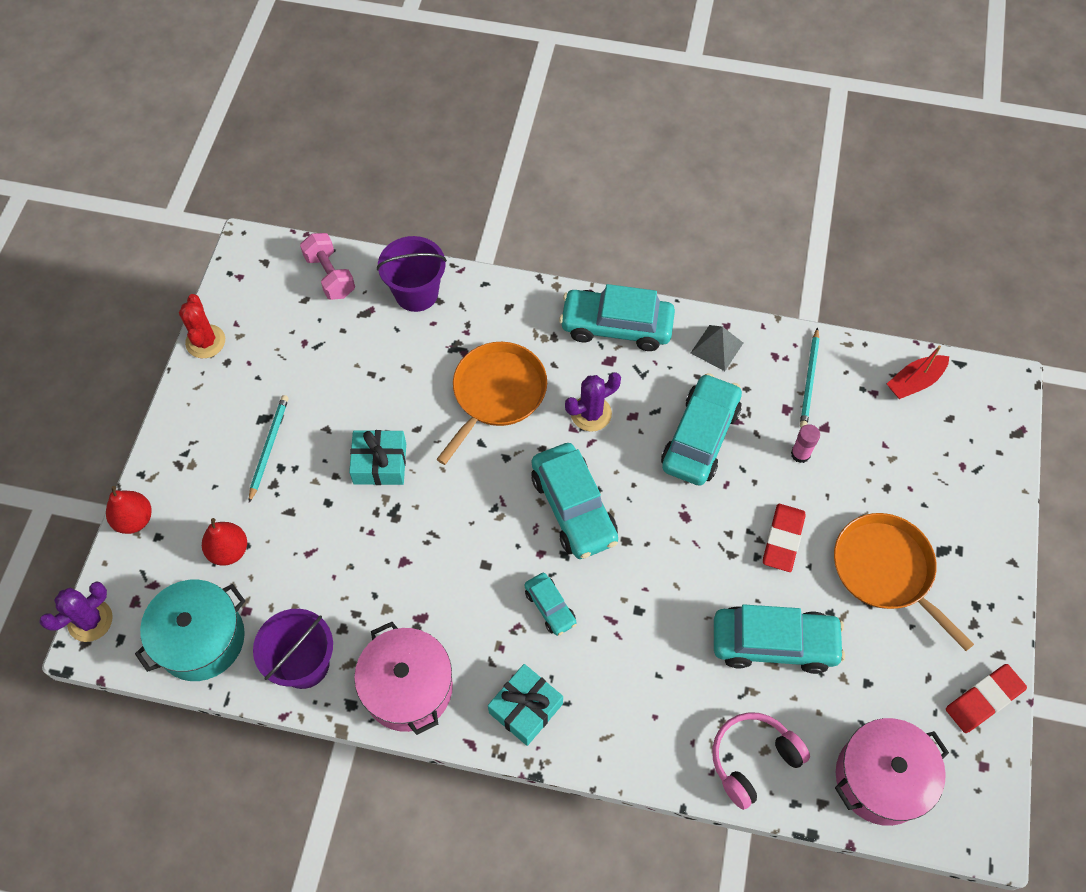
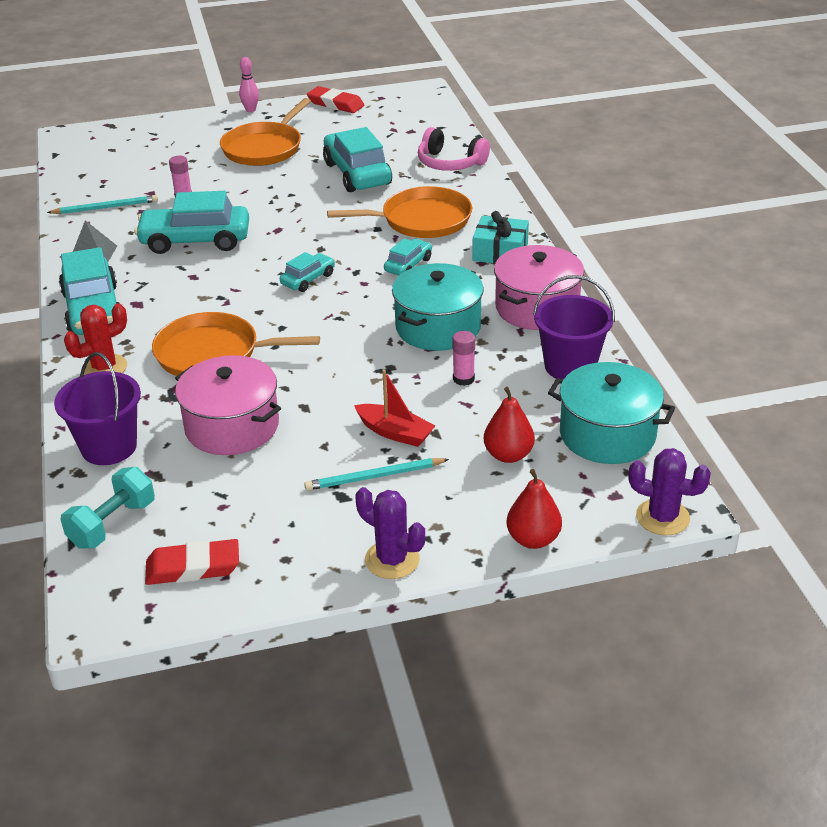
camera: 115 degrees left, 25 degrees down
red cactus [179,294,225,358] -> red cactus moved to [64,303,127,375]
pink dumbbell [300,233,355,300] -> turquoise dumbbell [60,467,155,549]
turquoise gift [349,430,406,485] -> none
turquoise car [531,443,618,559] -> turquoise car [280,252,335,292], size x0.52
purple cactus [565,372,621,432] -> purple cactus moved to [355,487,425,579]
red eraser [763,504,806,572] -> red eraser moved to [145,539,239,585]
pink pot [835,718,949,826] -> pink pot moved to [175,355,281,455]
red boat [887,345,949,399] -> red boat moved to [354,370,436,447]
none -> pink bowling pin [239,57,259,112]
none -> orange pan [327,186,472,238]
none -> turquoise pot [392,263,484,351]
none -> pink glue stick [452,331,475,386]

